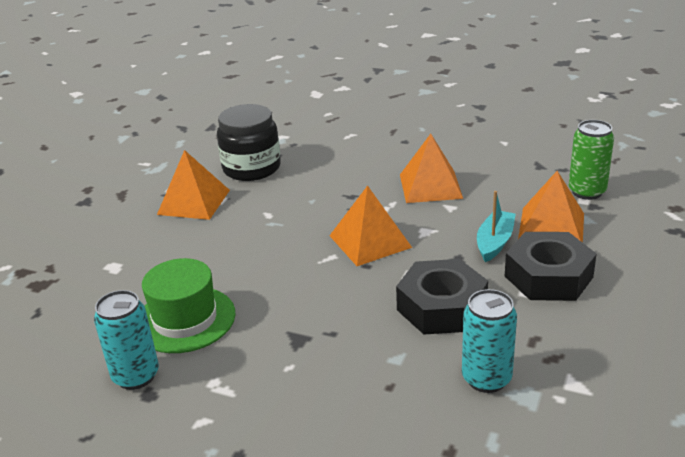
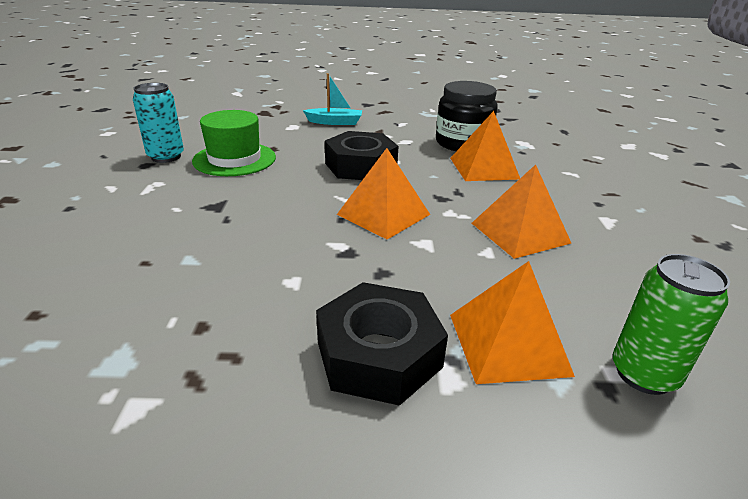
camera: 65 degrees right, 0 degrees up
orange pyramid [157,150,230,220] -> orange pyramid moved to [450,111,520,181]
black nut [396,259,488,334] -> black nut moved to [325,131,399,180]
turquoise can [462,289,517,393] -> none
turquoise boat [477,191,515,262] -> turquoise boat moved to [303,73,362,125]

